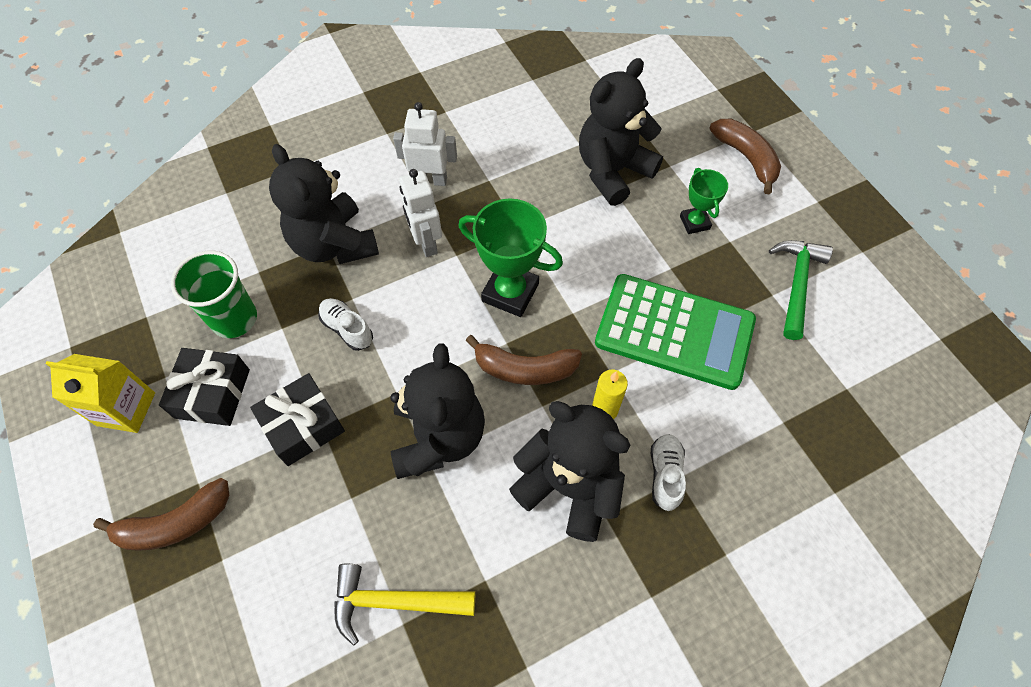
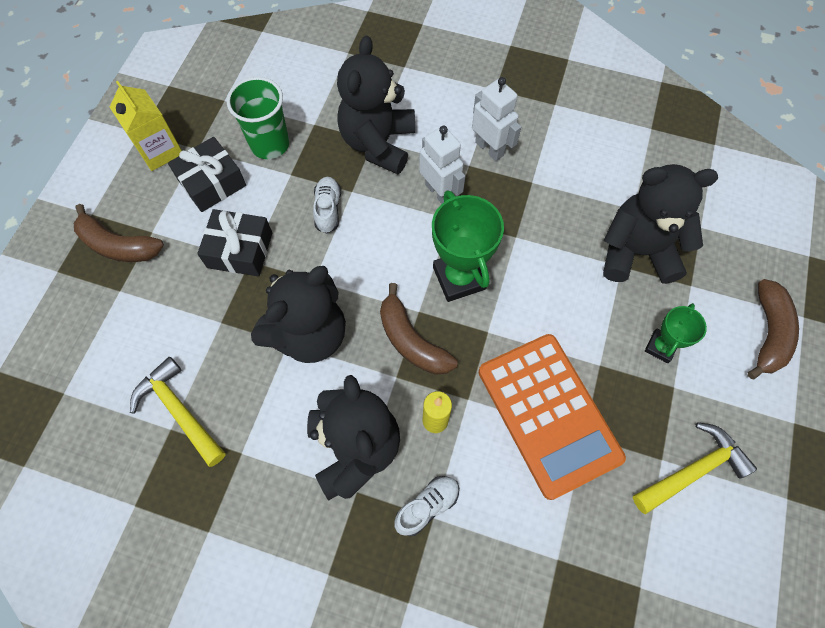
camera: 45 degrees right, 5 degrees up
white robot [399,169,442,257] -> white robot turned 120 degrees clockwise [419,126,465,204]
green calculator [595,274,756,390] -> orange calculator [479,334,626,500]
green hammer [769,240,833,340] -> yellow hammer [633,422,757,514]

